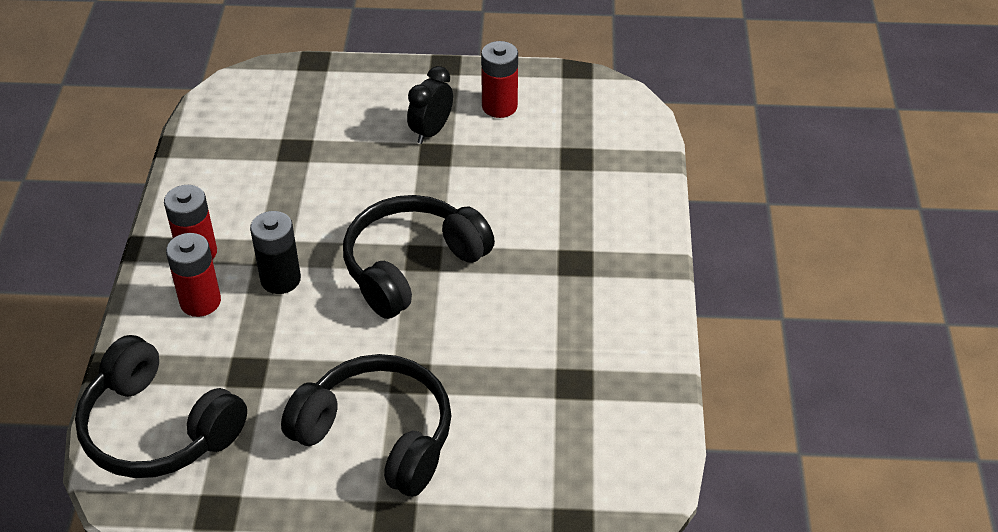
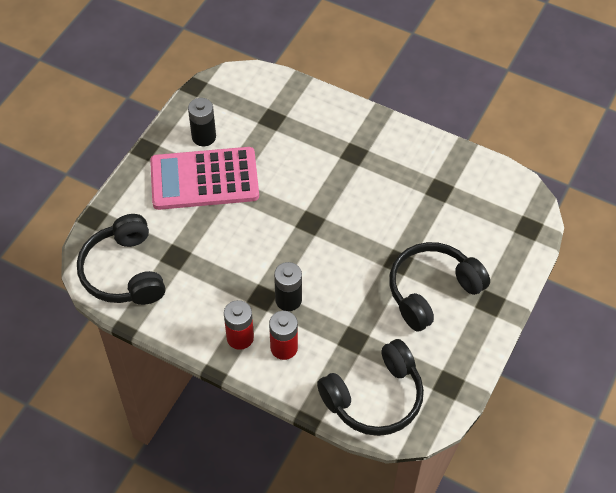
camera: 65 degrees left, 10 degrees up
black headphones [343,195,495,319] -> black headphones moved to [77,214,165,305]
black clock [407,66,453,144] -> pink calculator [150,147,259,210]
red battery [481,41,518,118] -> black battery [188,98,216,146]

